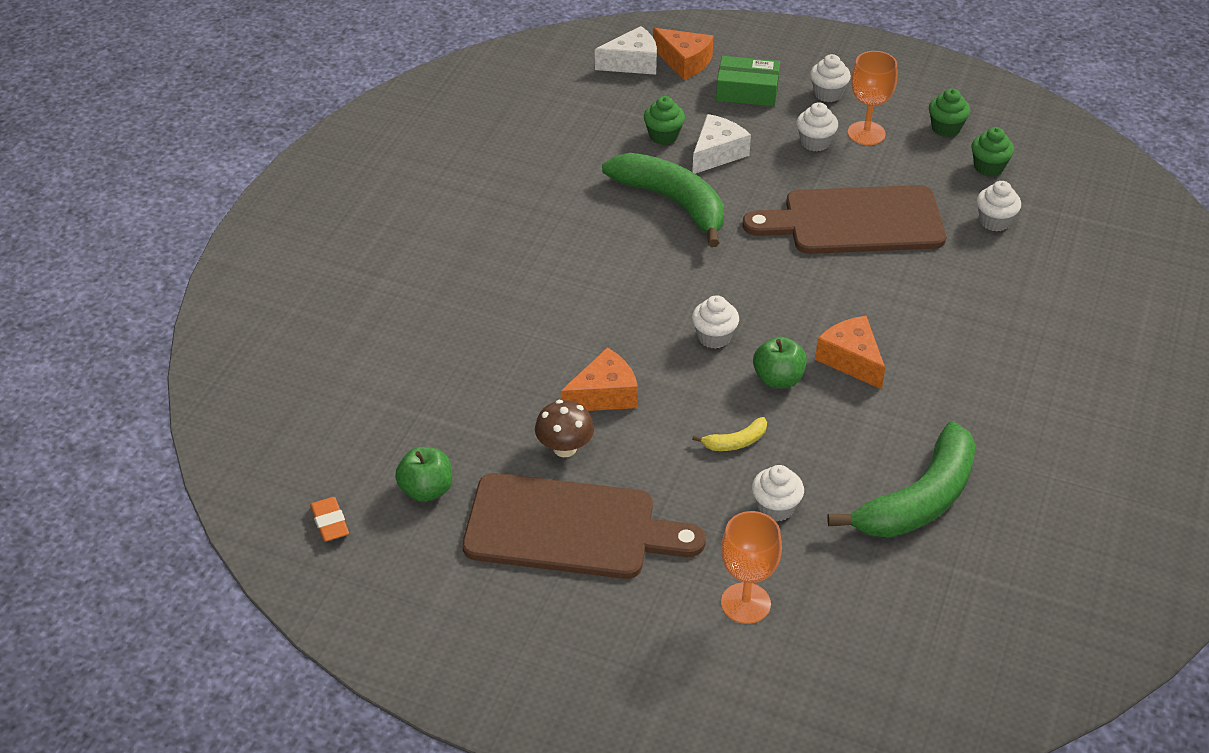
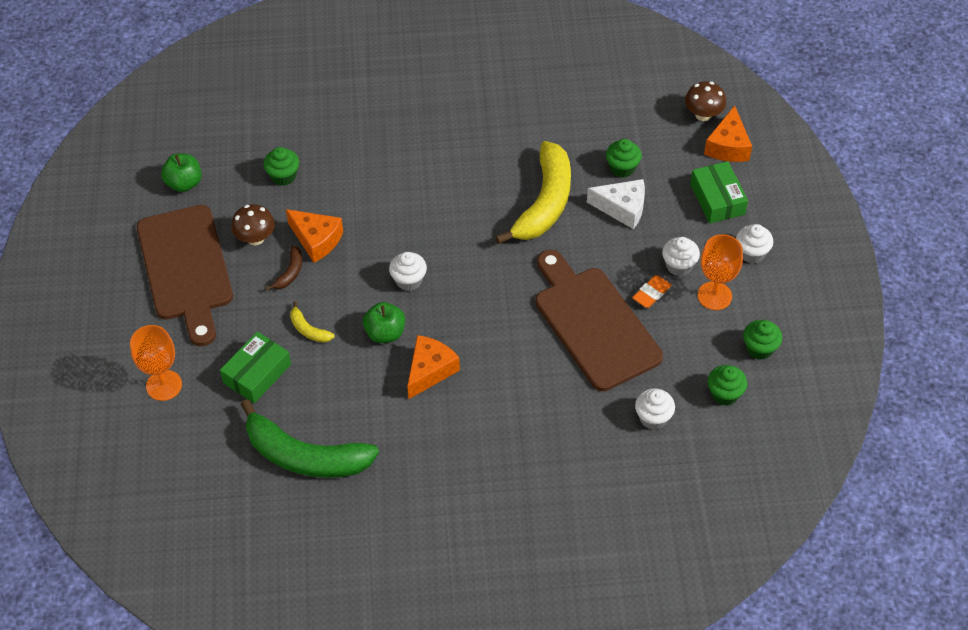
camera: 65 degrees right, 10 degrees up
orange eraser [310,497,349,542] -> orange eraser moved to [632,275,672,308]
white cheese [595,26,657,75] -> brown mushroom [685,81,726,121]
green banana [602,153,724,247] -> yellow banana [495,141,571,244]
white cupcake [752,465,804,522] -> green box [220,331,291,403]
none -> green cupcake [263,147,299,186]
none -> brown banana [265,246,302,290]

